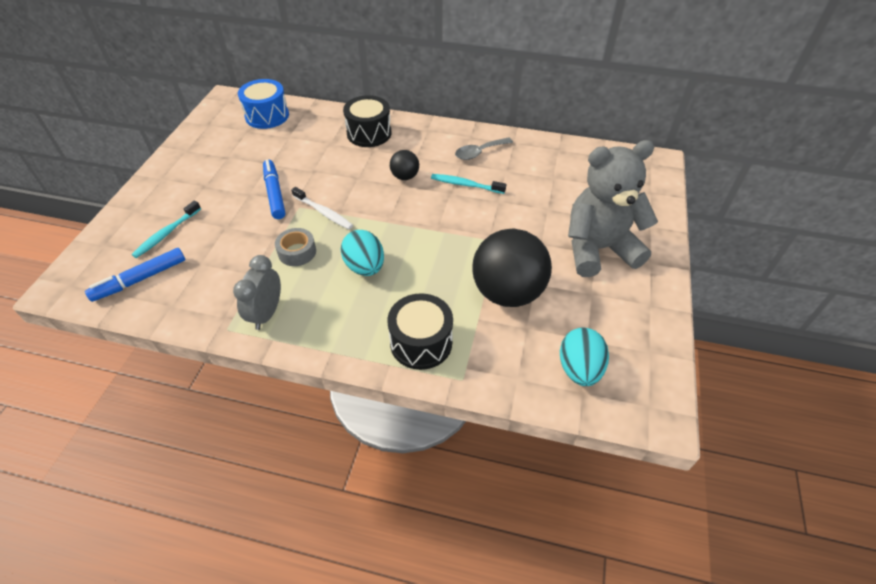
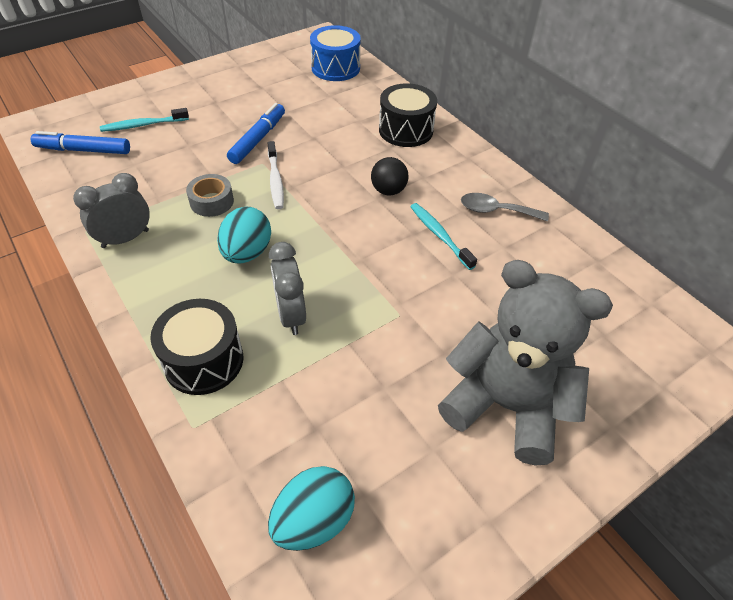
camera: 40 degrees right, 0 degrees up
black ball [472,228,552,307] -> none
none -> grey clock [269,242,306,335]

